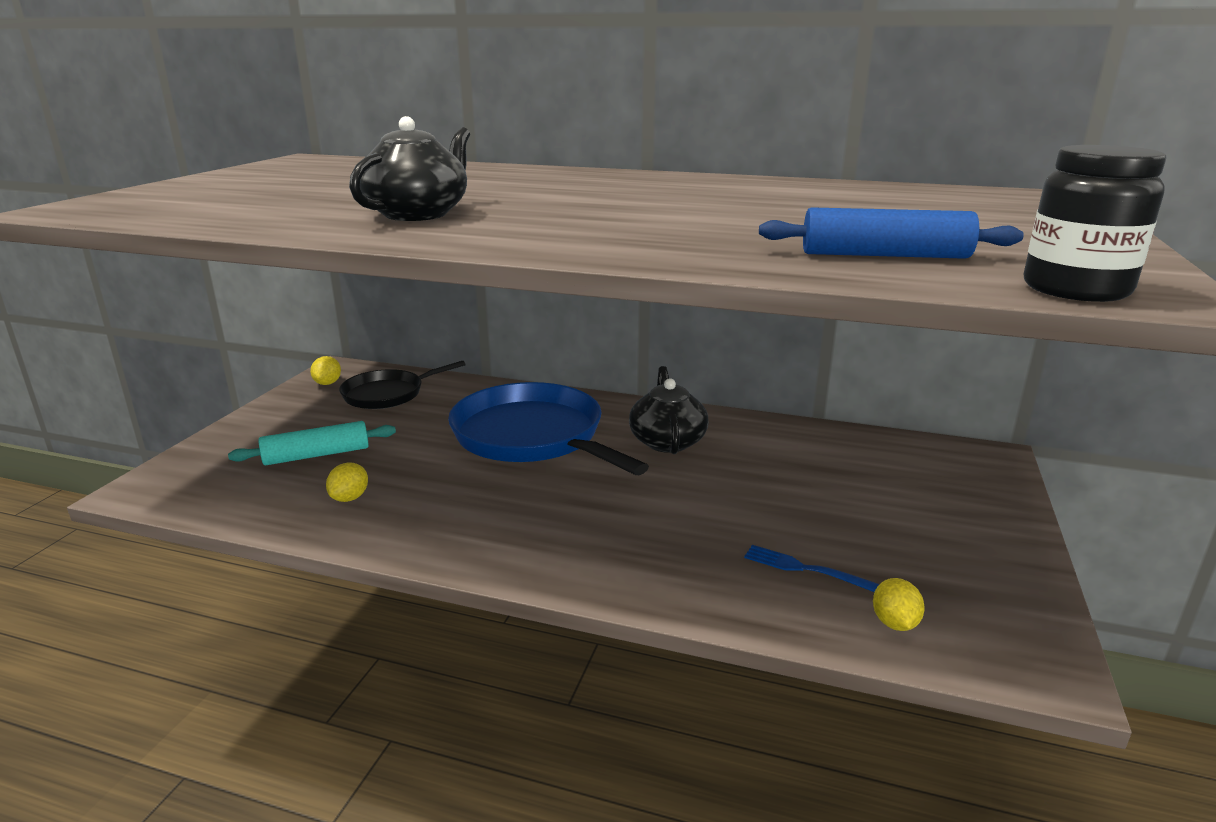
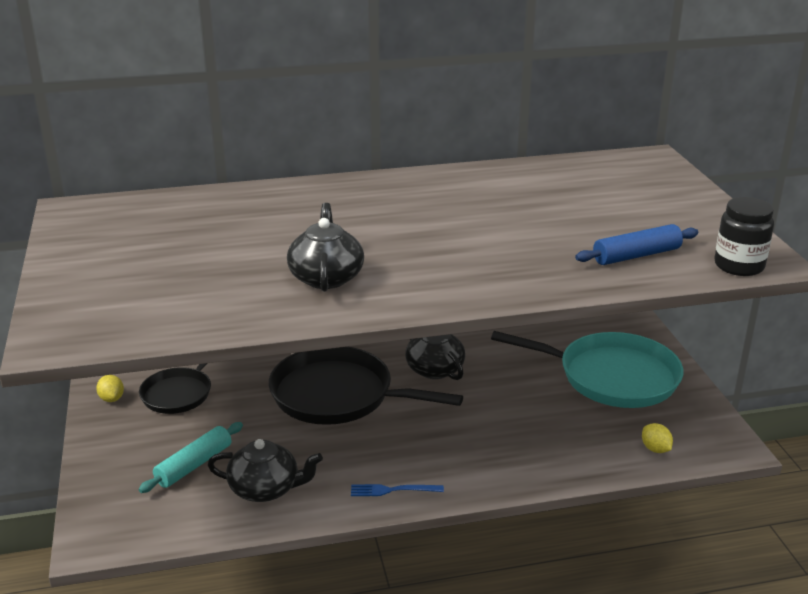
camera: 30 degrees left, 5 degrees up
yellow lemon [326,463,368,502] -> black teapot [208,439,323,502]
blue pan [448,382,649,475] -> black pan [269,347,463,425]
blue fork [744,545,879,592] -> blue fork moved to [351,484,444,496]
none -> turquoise pan [491,331,683,408]

